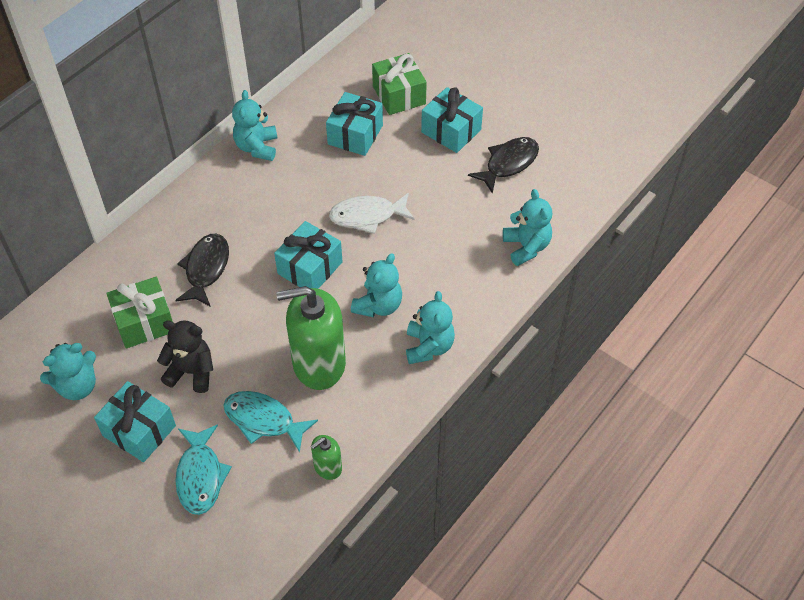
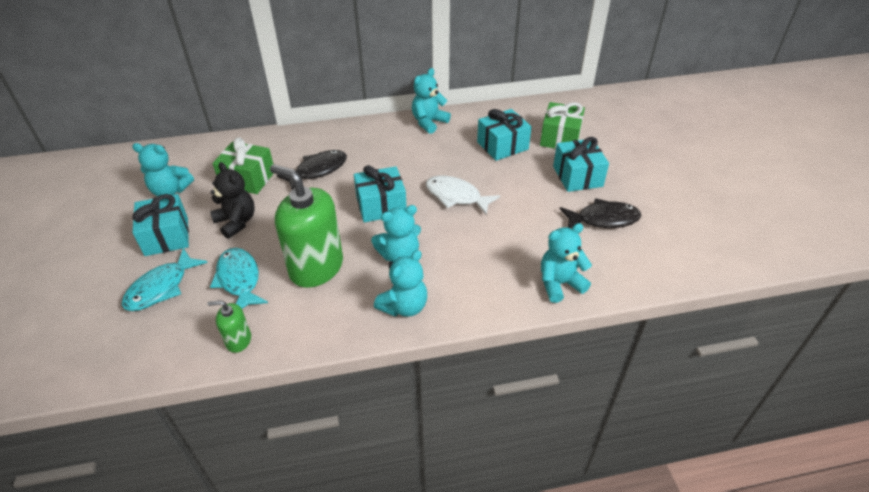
camera: 40 degrees right, 10 degrees down
turquoise teddy bear [503,189,552,266] -> turquoise teddy bear turned 135 degrees counterclockwise [541,223,592,303]

